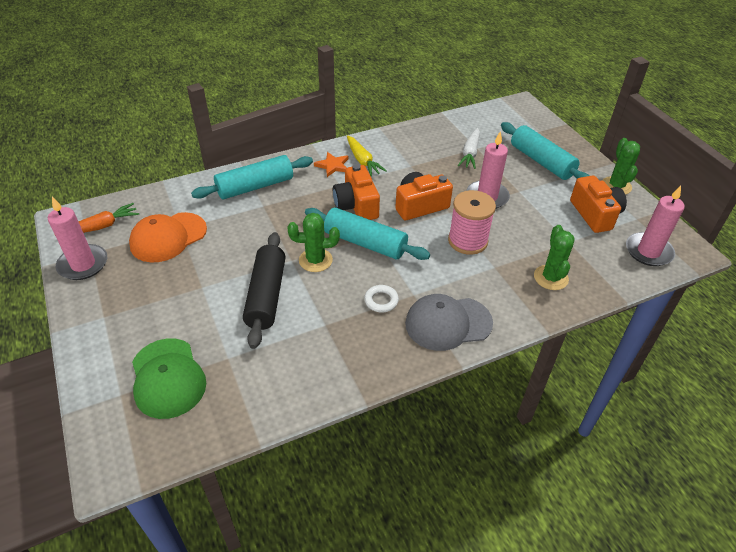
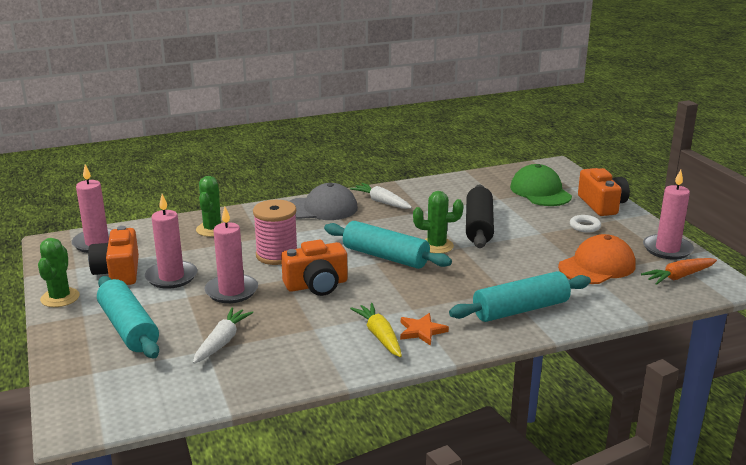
camera: 175 degrees left, 20 degrees down
orange camera [333,164,380,220] -> orange camera moved to [578,168,630,216]
white ring [364,285,399,312] -> white ring moved to [570,215,601,232]
none -> pink candle [145,194,197,289]
none -> white carrot [350,183,412,209]

